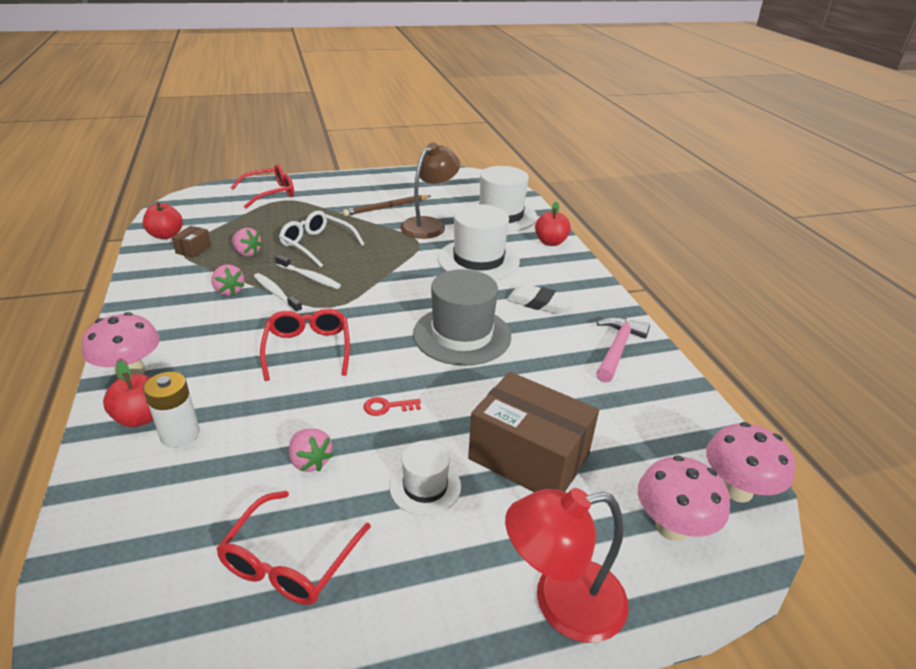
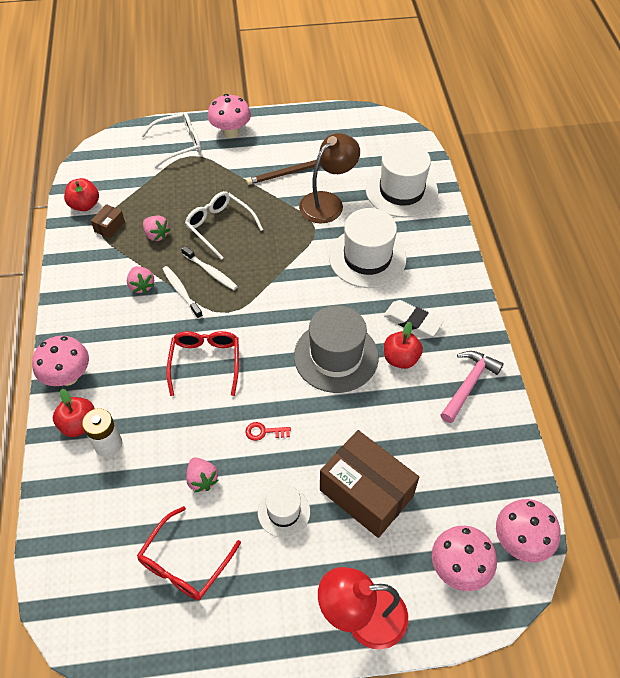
camera: 10 degrees right, 20 degrees up
red glasses [230,164,294,209] -> white glasses [141,112,201,168]
red apple [535,202,571,246] -> red apple moved to [384,322,423,369]
none -> pink mushroom [208,94,251,138]

